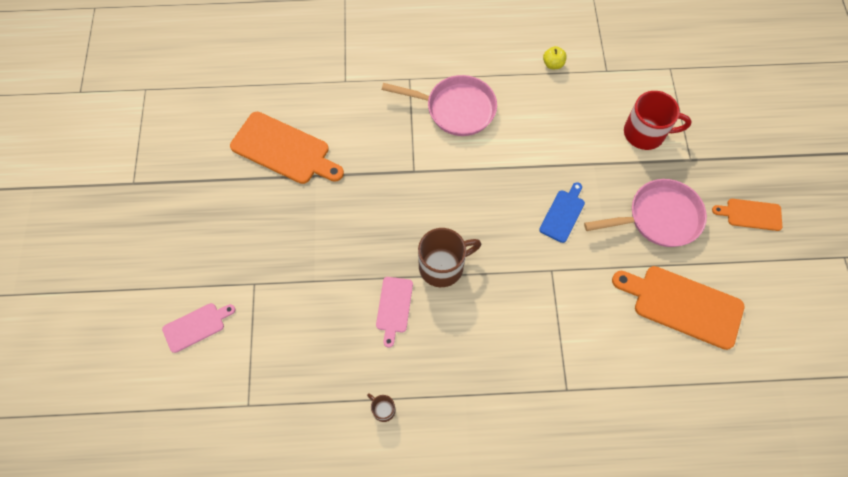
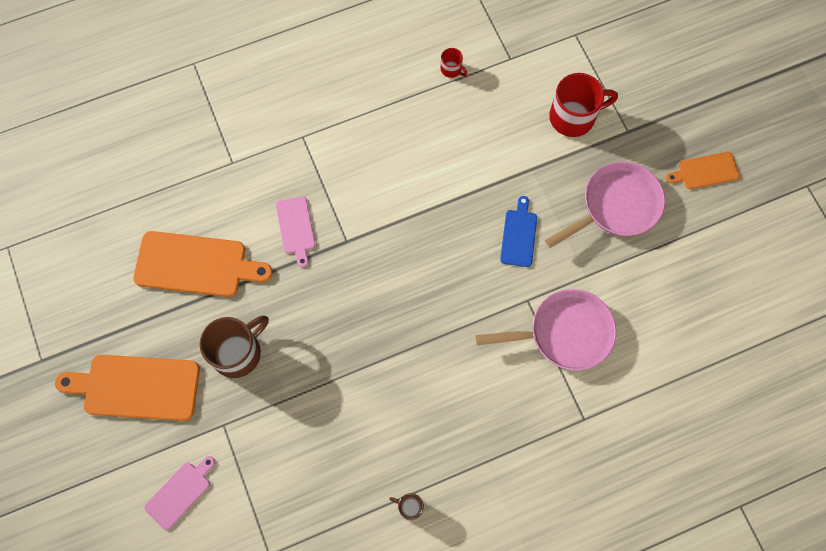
camera: 20 degrees left, 5 degrees up
pink cutting board [376,277,413,348] -> pink cutting board moved to [276,196,315,268]
pink pan [382,75,497,136] -> pink pan moved to [475,289,616,371]
brown mug [418,228,481,287] -> brown mug moved to [199,315,269,378]
yellow apple [543,46,567,69] -> red mug [441,48,467,78]
orange cutting board [612,266,744,350] -> orange cutting board moved to [55,355,200,421]

